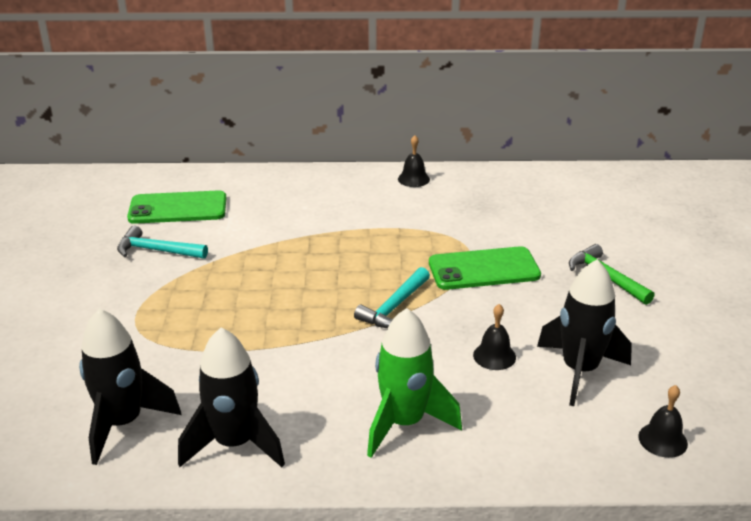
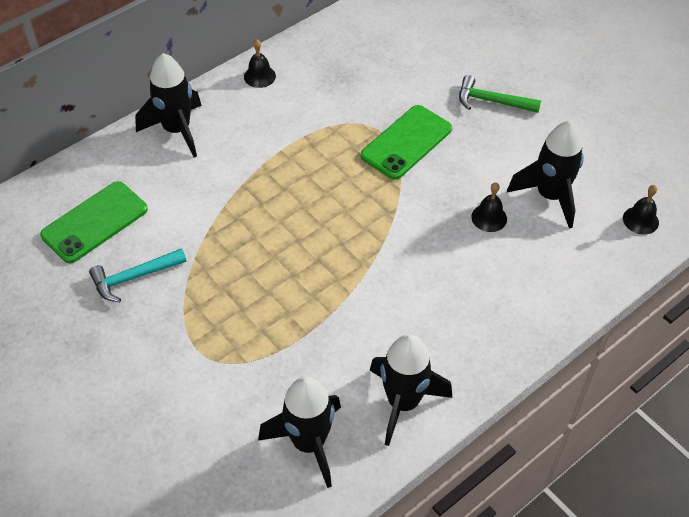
camera: 40 degrees left, 20 degrees up
turquoise hammer [354,267,430,328] -> none
green rocket [367,308,462,458] -> none
none -> black rocket [135,53,202,157]

